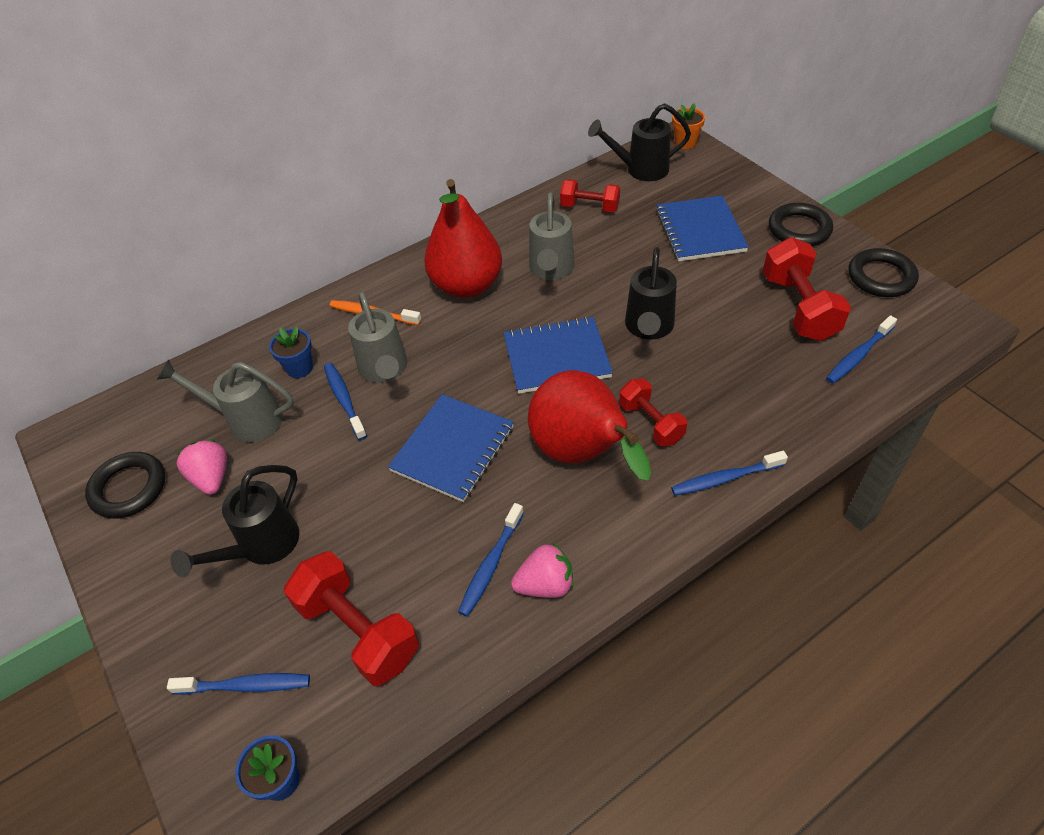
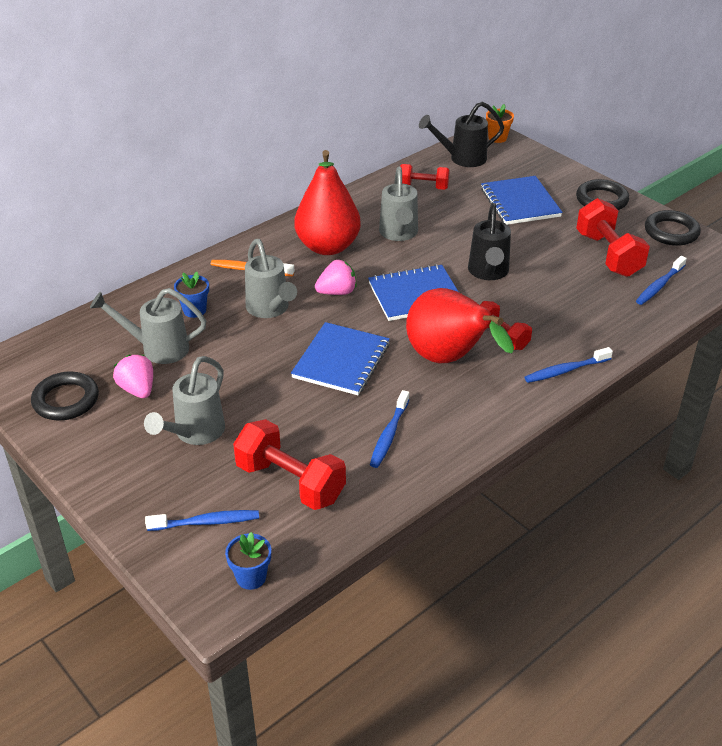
camera: 10 degrees left, 10 degrees down
black watering can [171,465,299,577] -> grey watering can [144,356,225,445]
blue toothbrush [324,363,367,440] -> none
pink strawberry [511,543,573,598] -> pink strawberry moved to [315,260,357,295]

